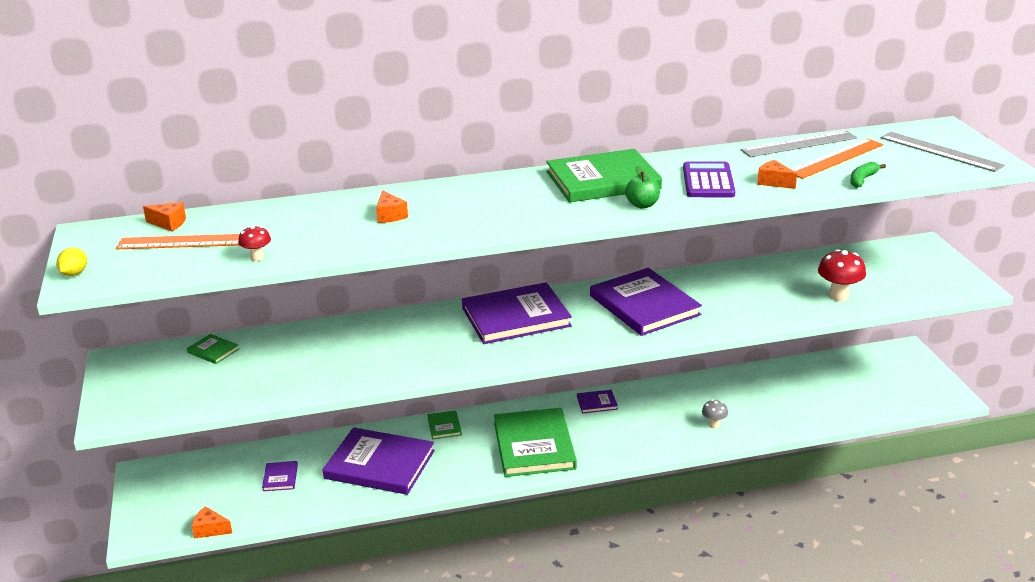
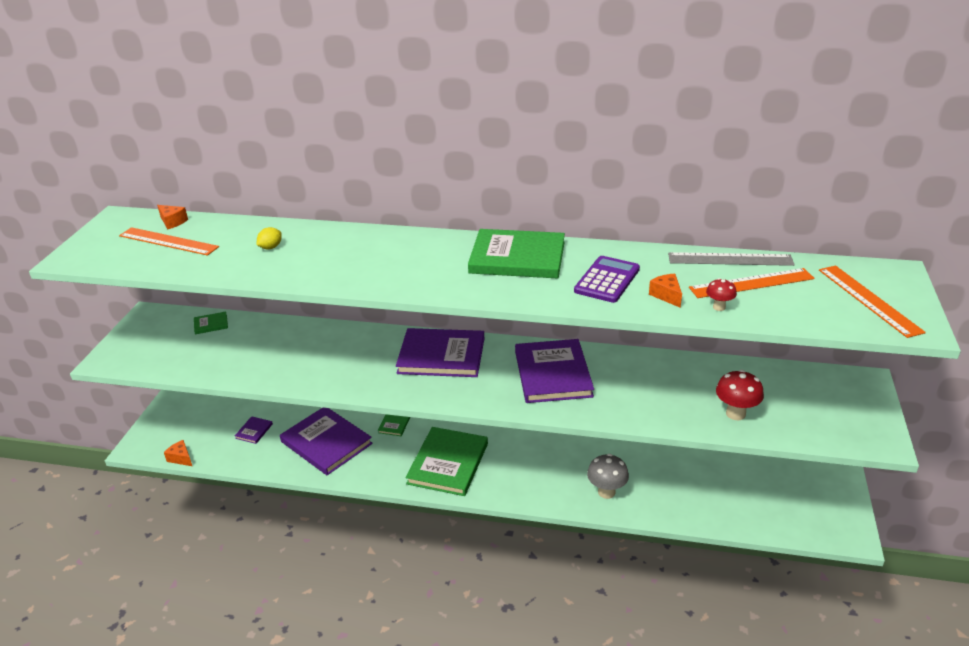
camera: 25 degrees right, 5 degrees up
yellow lemon [56,248,87,276] -> yellow lemon moved to [257,227,282,249]
green book [187,334,239,364] -> green book turned 75 degrees counterclockwise [194,312,228,334]
red mushroom [238,226,271,261] -> red mushroom moved to [706,278,737,311]
orange cheese [376,190,408,223] -> none
purple book [577,390,618,413] -> none
green apple [625,166,660,208] -> none
grey mushroom [702,399,728,428] -> grey mushroom [587,454,629,499], size x1.71
green banana [850,162,886,188] -> none
grey ruler [881,132,1005,172] -> orange ruler [819,265,926,338]

